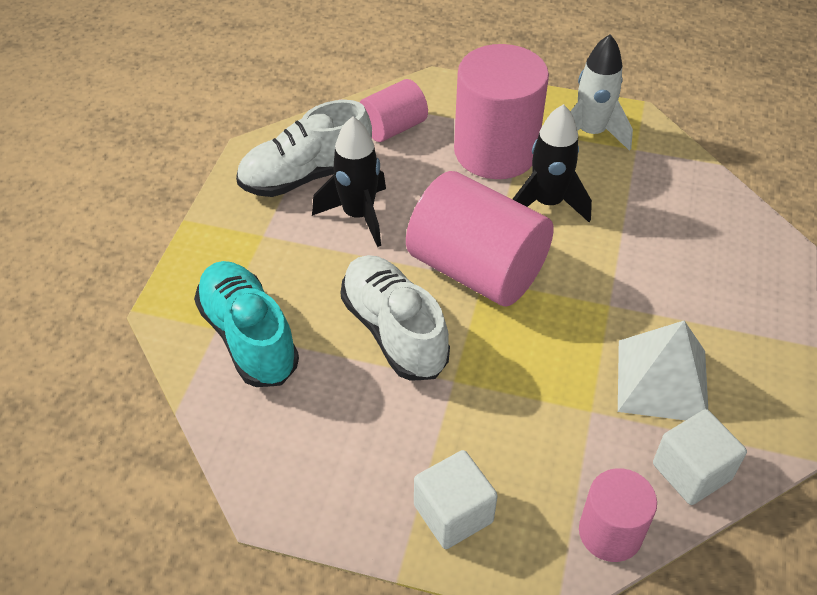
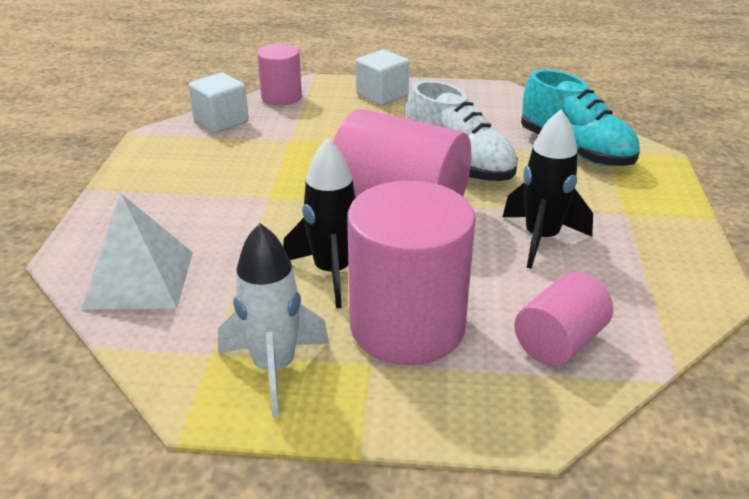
camera: 170 degrees right, 15 degrees down
white shoe [236,100,372,197] -> none
white pyramid [618,320,708,420] -> white pyramid moved to [81,193,193,310]

